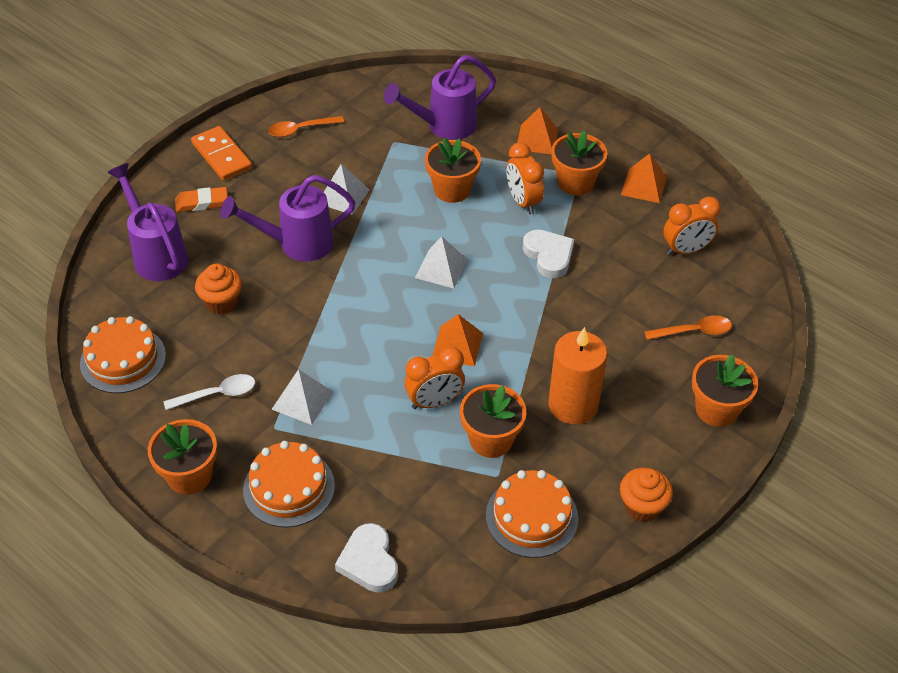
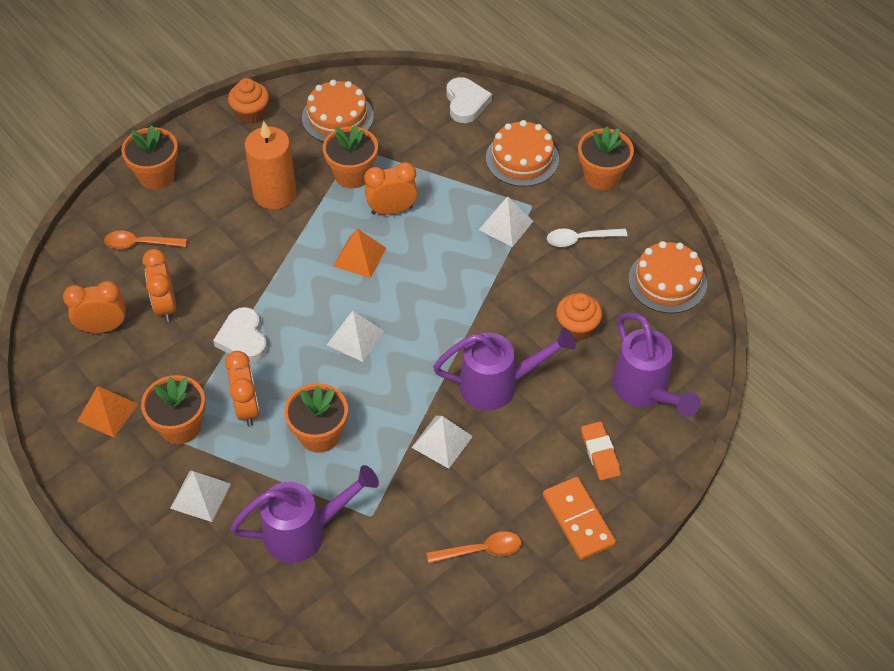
camera: 170 degrees left, 5 degrees up
orange eraser [175,187,228,212] -> orange eraser turned 75 degrees clockwise [581,422,621,480]
orange pyramid [517,107,558,154] -> white pyramid [170,471,231,522]
none -> orange clock [143,249,176,322]

